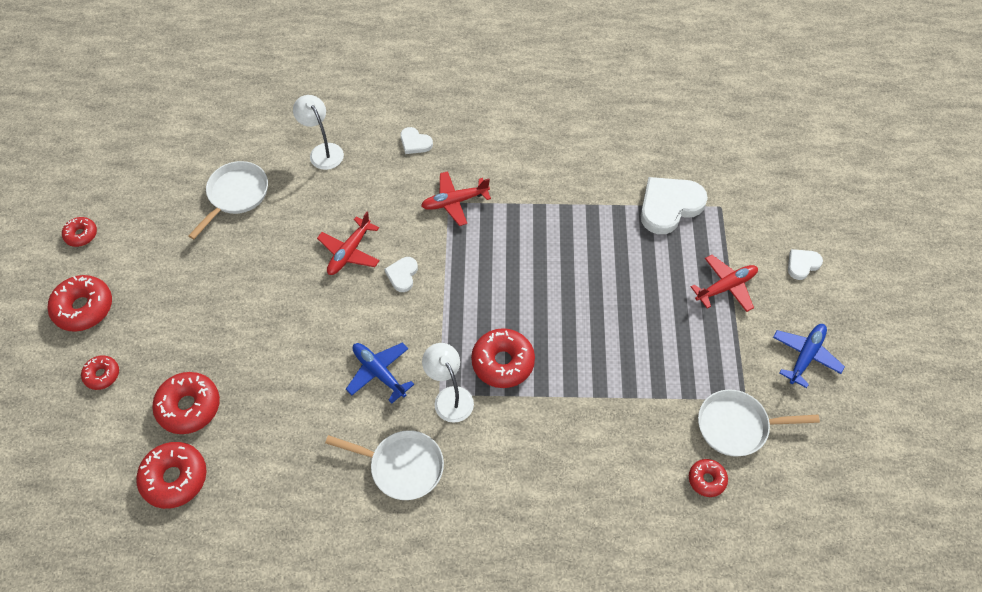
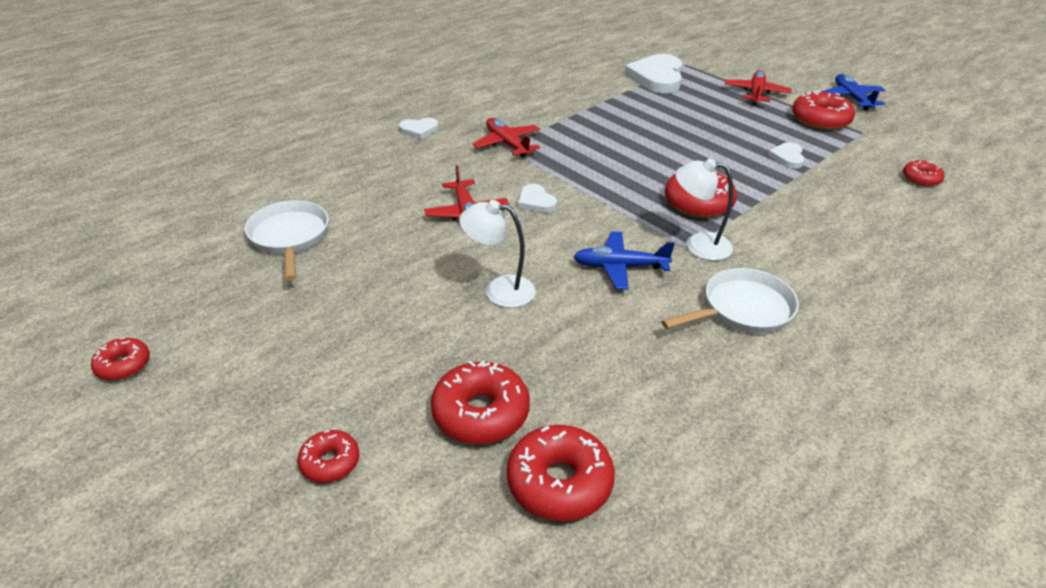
camera: 45 degrees left, 20 degrees down
red donut [48,275,112,332] -> red donut moved to [792,90,855,130]
white lamp [293,95,344,170] -> white lamp moved to [459,200,536,308]
red plane [421,171,491,226] -> red plane turned 120 degrees clockwise [472,118,540,157]
white pan [698,389,820,457] -> none
white heart [788,249,823,280] -> white heart moved to [768,142,805,168]

